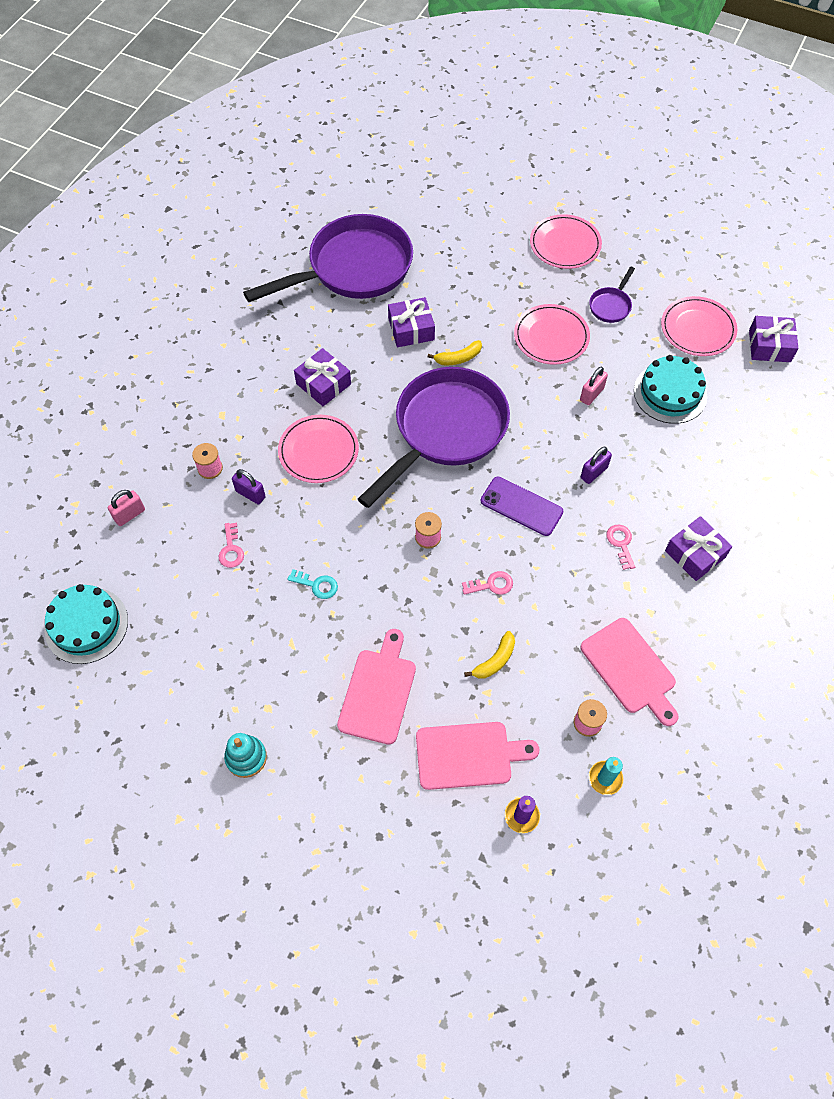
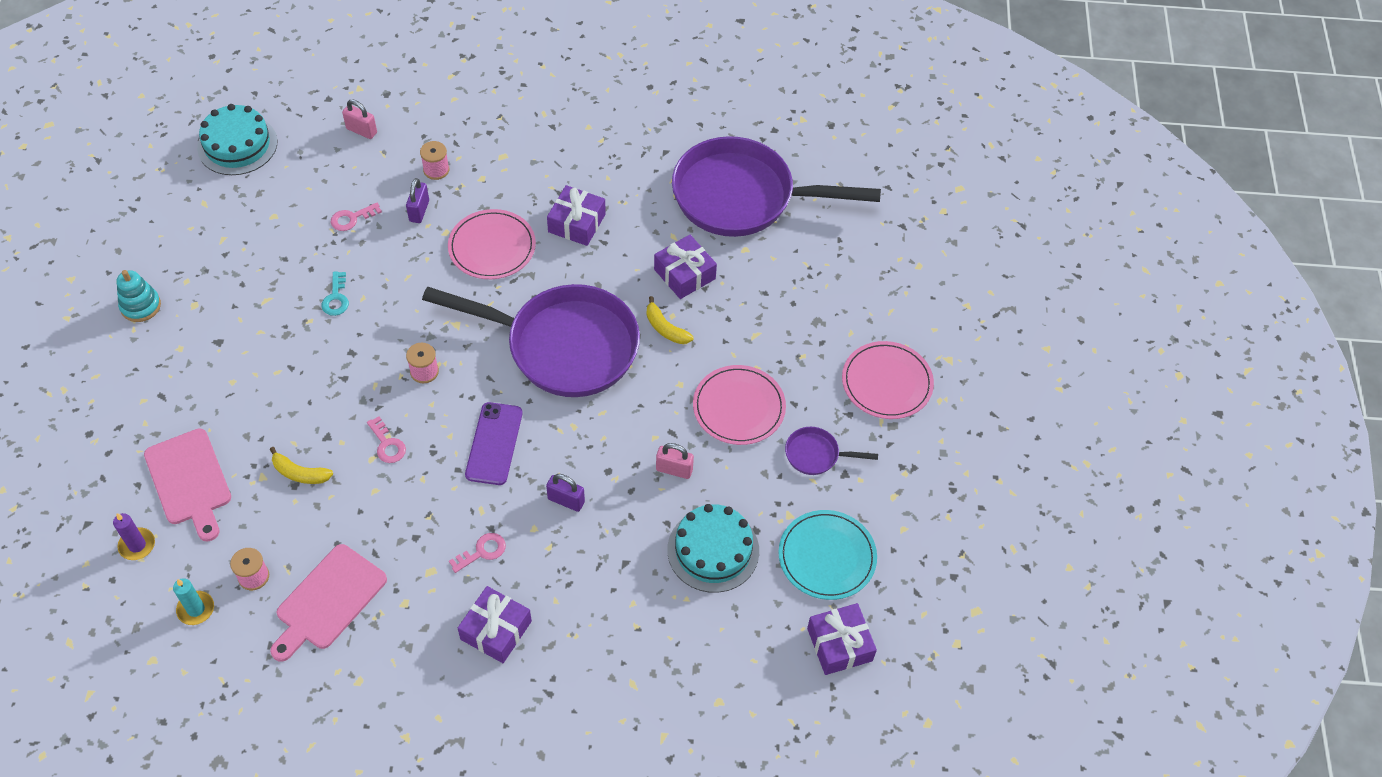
camera: 65 degrees right, 5 degrees down
purple pan [243,214,413,302] -> purple pan turned 150 degrees clockwise [672,136,881,237]
pink cutting board [337,629,416,745] -> none
pink plate [661,296,737,356] -> turquoise plate [778,510,877,600]

